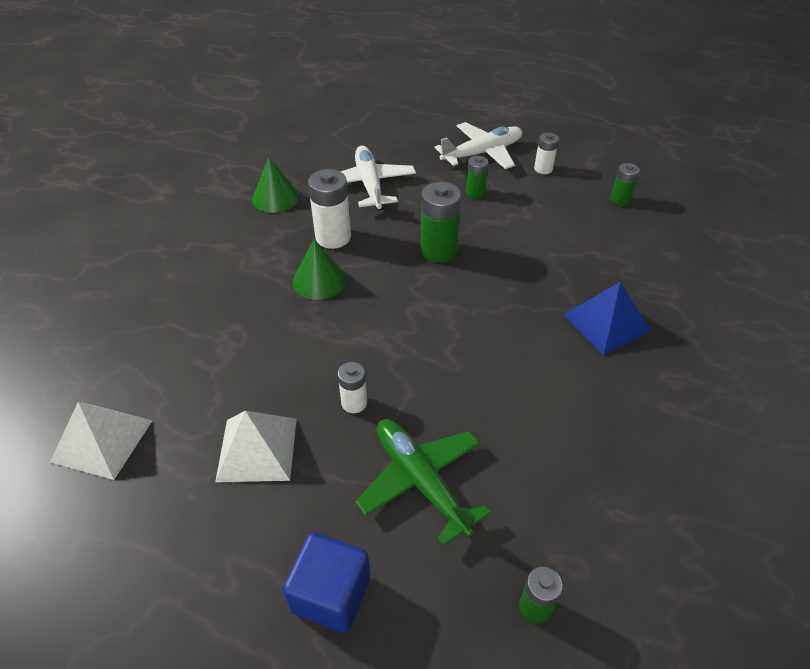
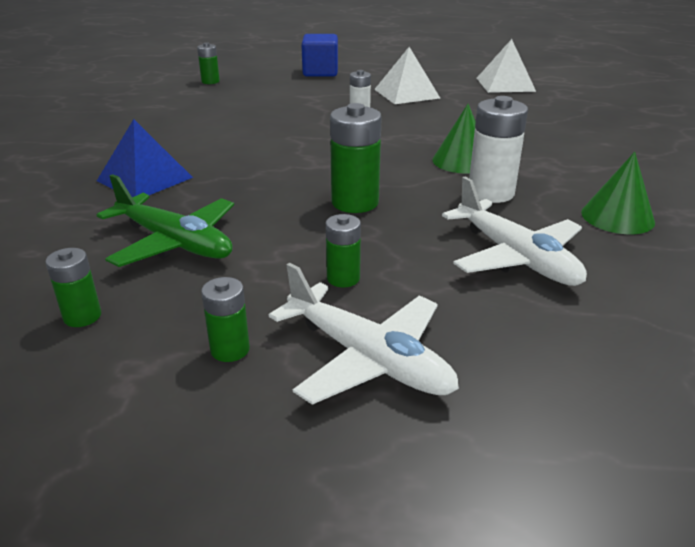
camera: 160 degrees right, 15 degrees down
green plane [356,419,491,546] -> green plane moved to [97,174,234,267]
white plane [435,122,522,169] -> white plane turned 90 degrees counterclockwise [269,263,459,405]
white battery [534,133,559,174] -> green battery [201,277,250,362]

